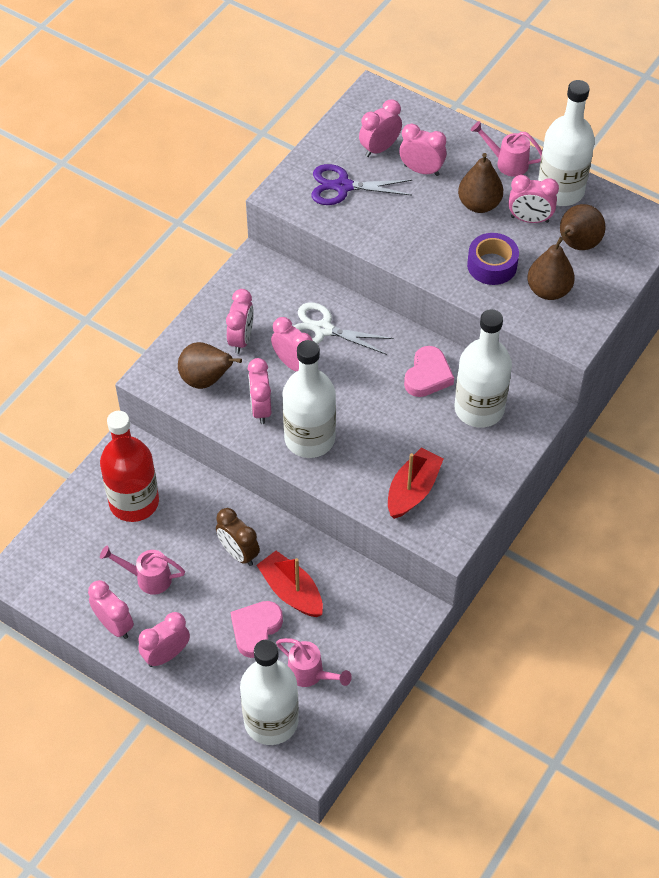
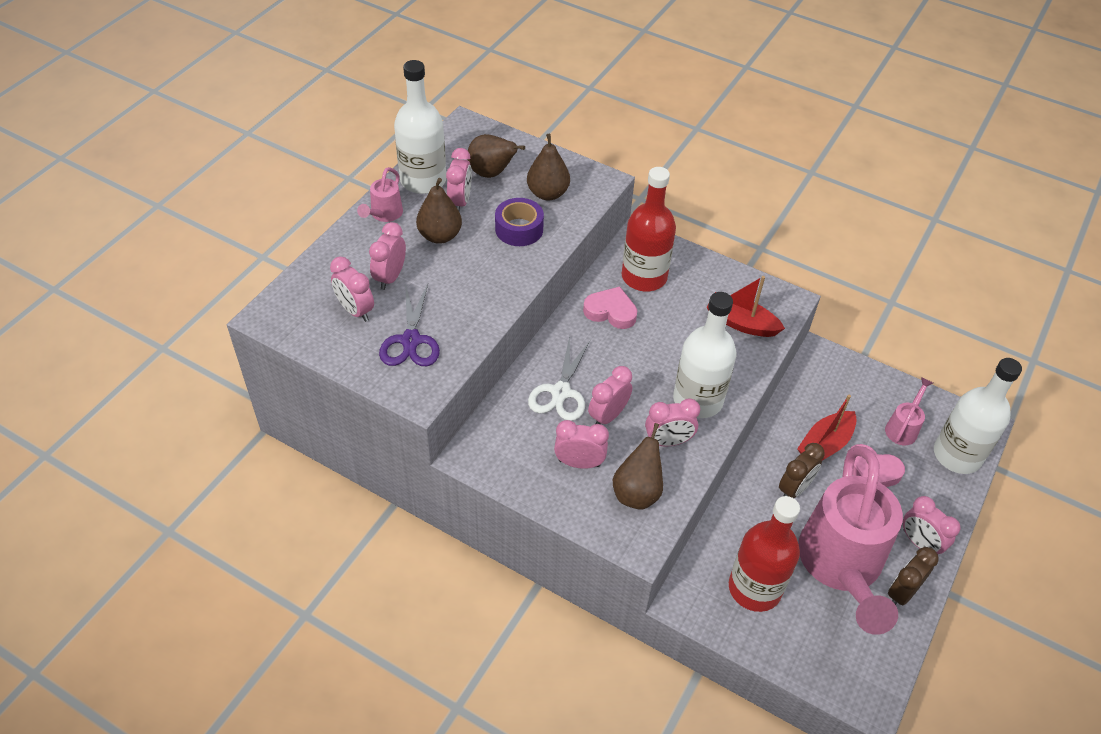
camera: 95 degrees left, 5 degrees down
pink clock [88,580,134,639] -> brown clock [888,547,939,605]
pink watering can [100,546,185,595] -> pink watering can [798,446,903,635], size x2.44
white bottle [454,309,512,428] -> red bottle [622,167,676,291]

